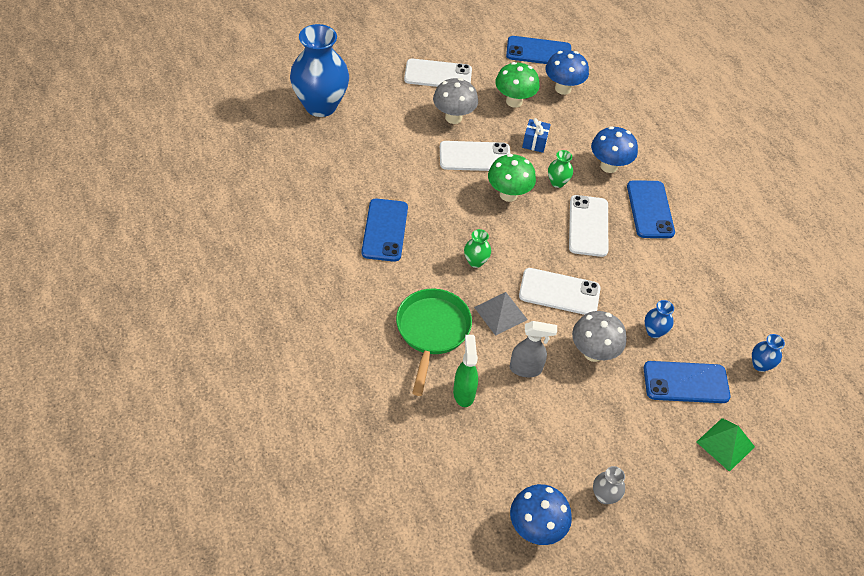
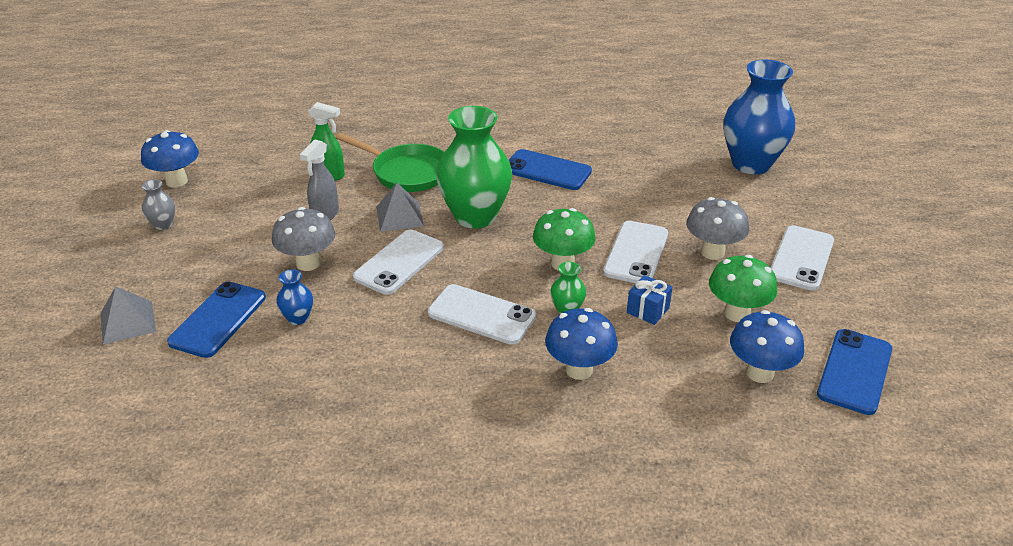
camera: 115 degrees right, 15 degrees down
green vase [464,229,491,268] -> green vase [436,106,512,229], size x2.38
blue phone [627,180,675,238] -> none
green pyramid [697,418,755,472] -> grey pyramid [100,286,156,345]
blue vase [752,334,785,372] -> none

